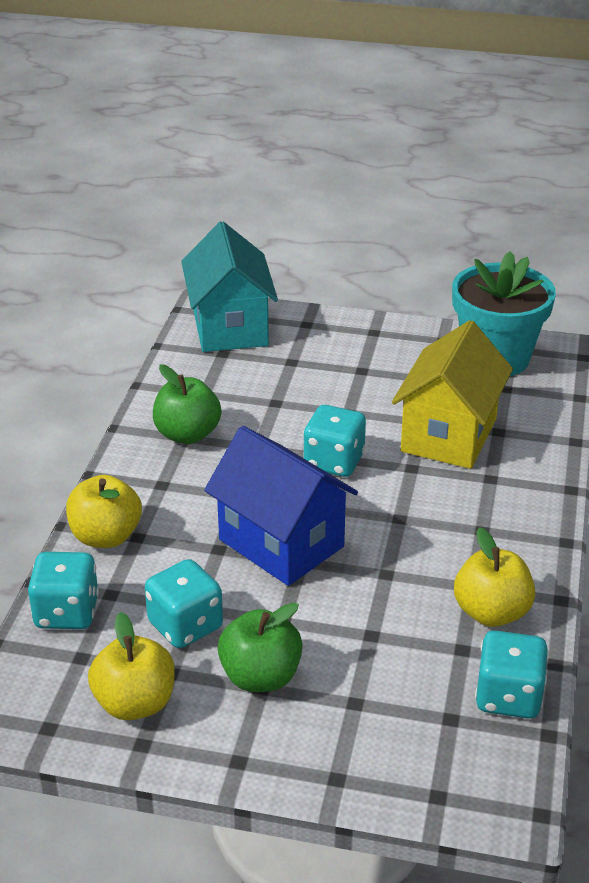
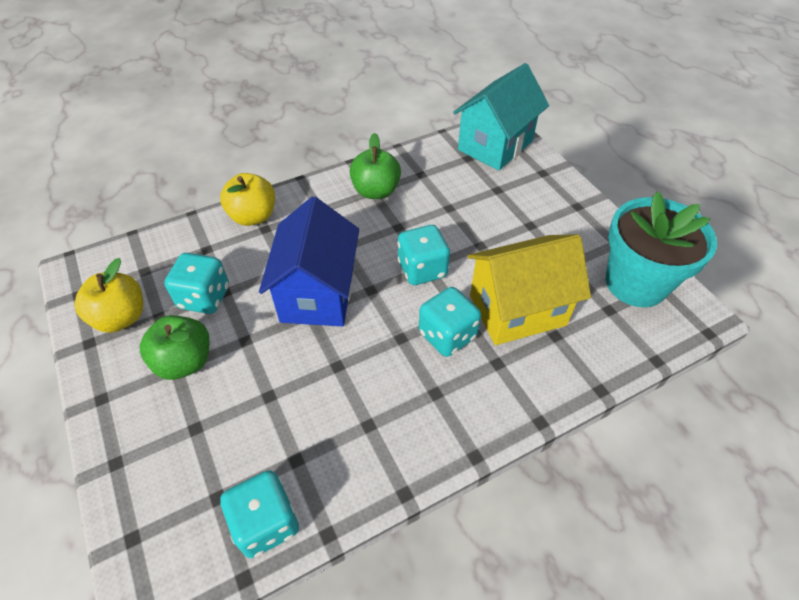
camera: 50 degrees right, 15 degrees up
turquoise dice [28,552,99,629] -> turquoise dice moved to [419,287,481,357]
yellow apple [454,527,535,627] -> none

